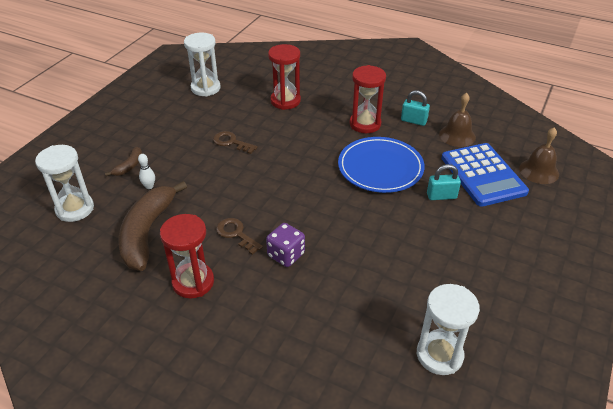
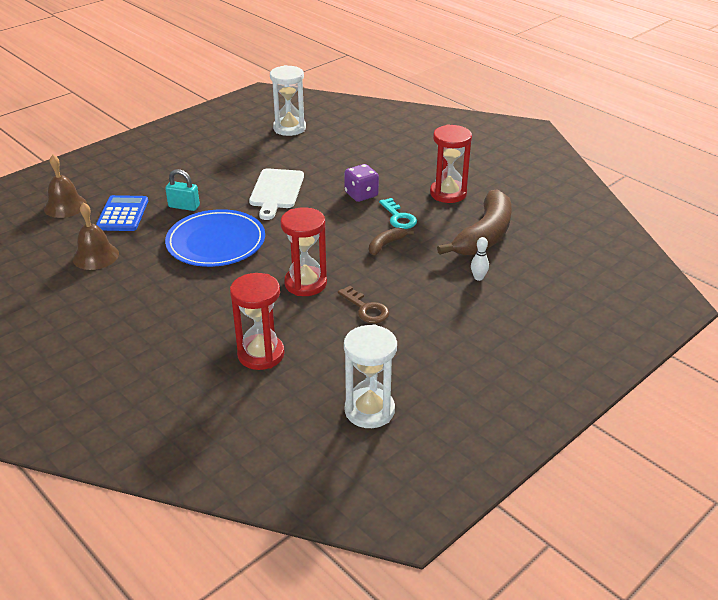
camera: 160 degrees left, 5 degrees down
white hourglass [35,145,94,222] -> none
brown banana [105,147,142,176] -> brown banana moved to [369,228,414,255]
brown key [216,218,263,255] -> turquoise key [379,198,417,229]
red hourglass [349,65,386,133] -> red hourglass moved to [280,207,327,296]
turquoise padlock [401,90,430,126] -> none
blue calculator [441,143,529,207] -> blue calculator [96,195,148,231], size x0.66
none -> white cutting board [249,169,304,220]

